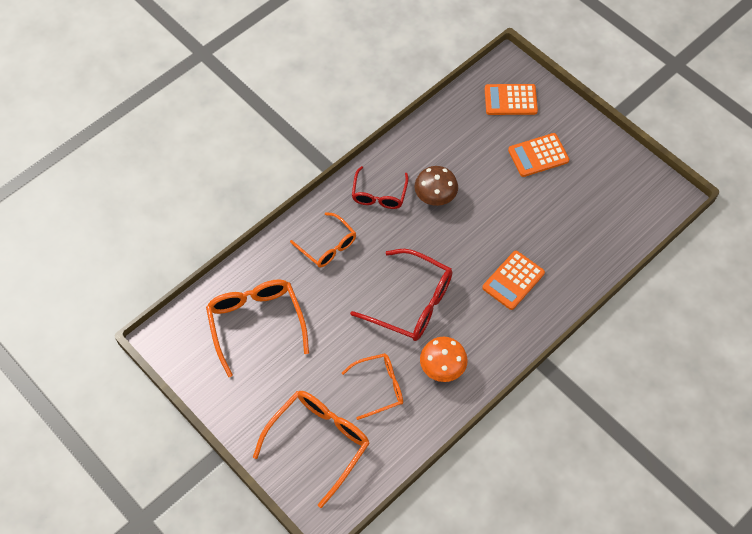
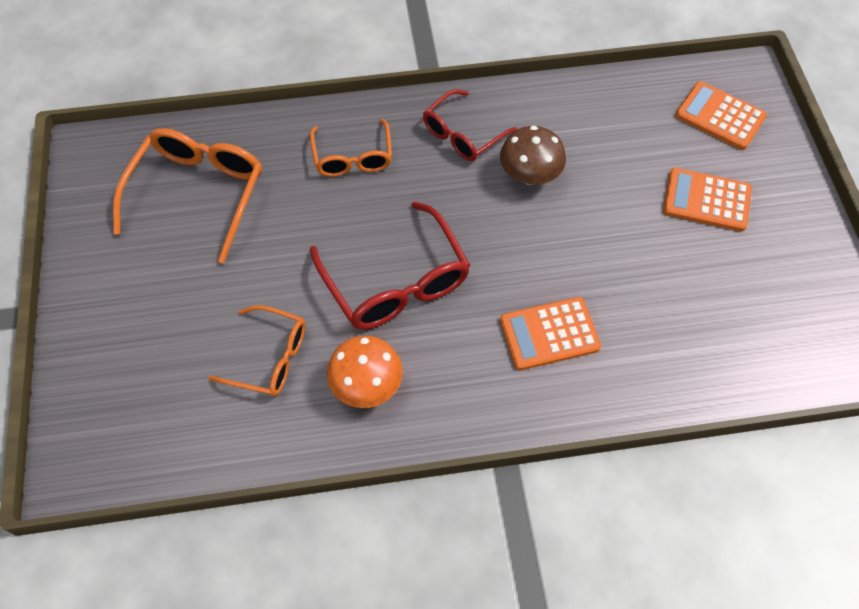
camera: 35 degrees right, 0 degrees up
orange glasses [253,391,370,508] -> none

